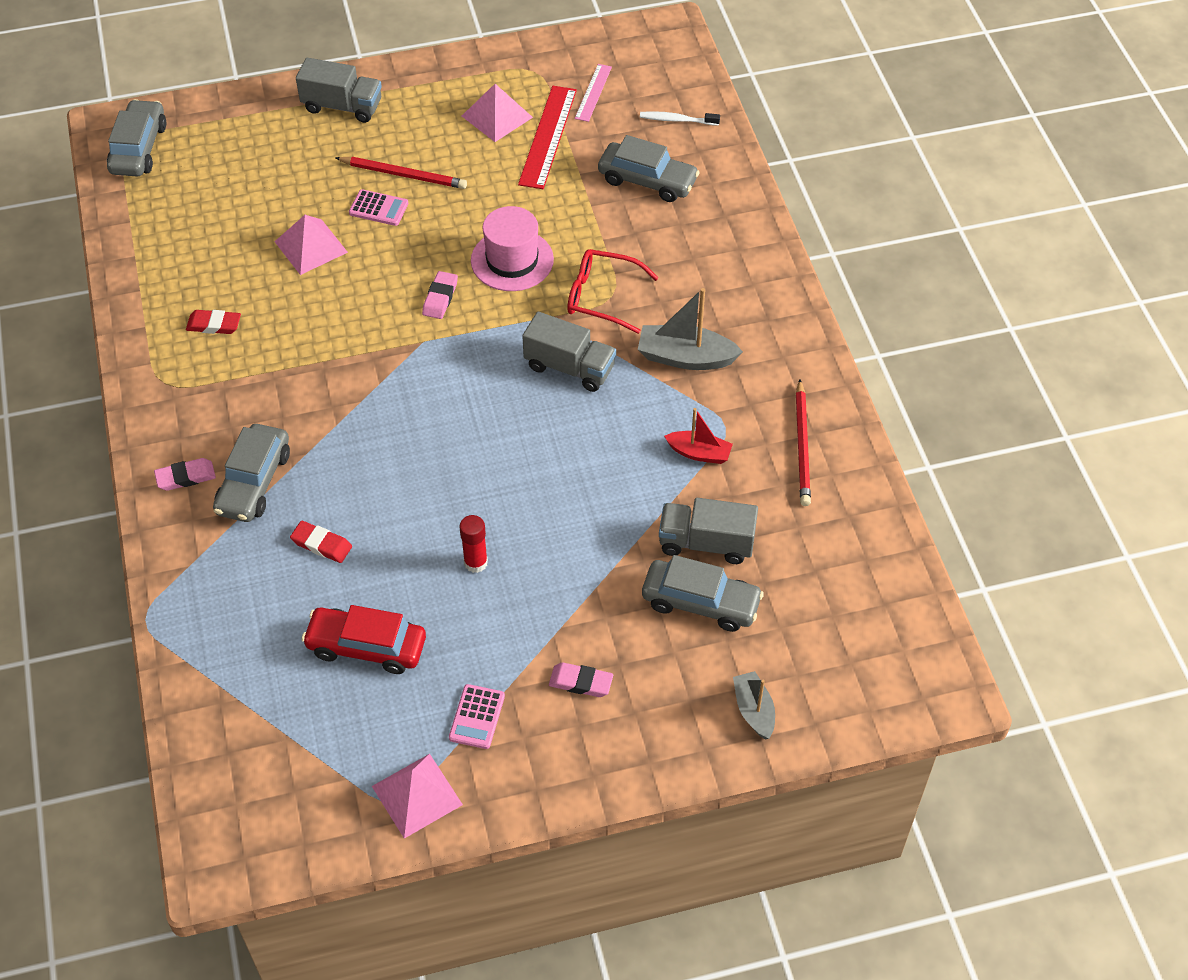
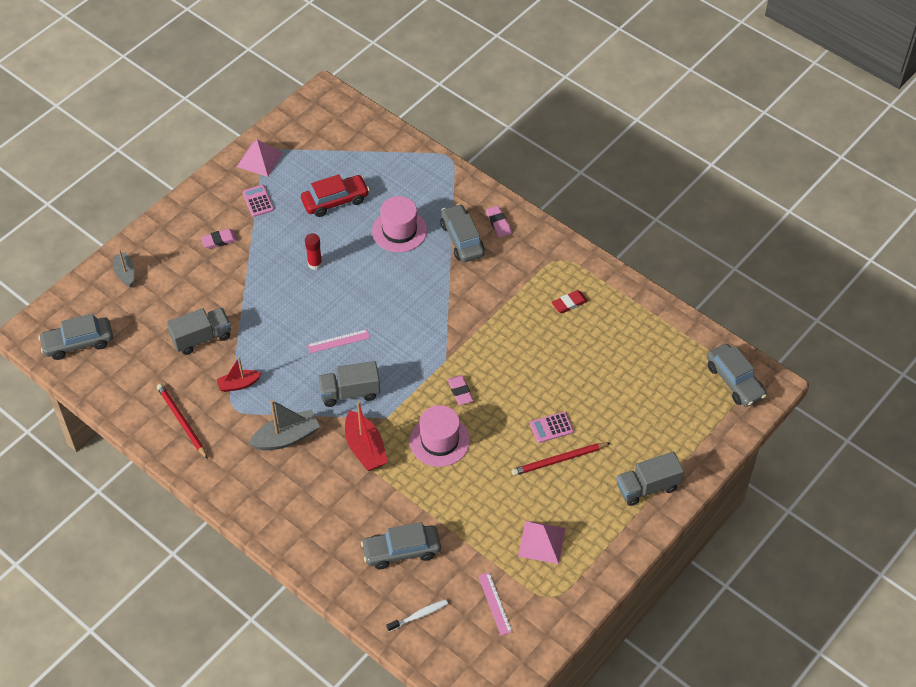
camera: 145 degrees right, 0 degrees up
pink eraser [154,458,216,491] -> pink eraser turned 60 degrees counterclockwise [486,206,512,237]
pink pyramid [274,215,348,275] -> none
red eraser [290,521,352,563] -> pink hat [372,196,427,252]
red ruler [518,86,577,189] -> none
red glasses [567,249,659,334] -> red boat [345,401,388,471]
grey car [642,555,764,632] -> grey car moved to [38,314,113,360]
grey boat [733,671,775,740] -> grey boat turned 150 degrees counterclockwise [113,250,135,288]
none -> pink ruler [307,329,370,353]

